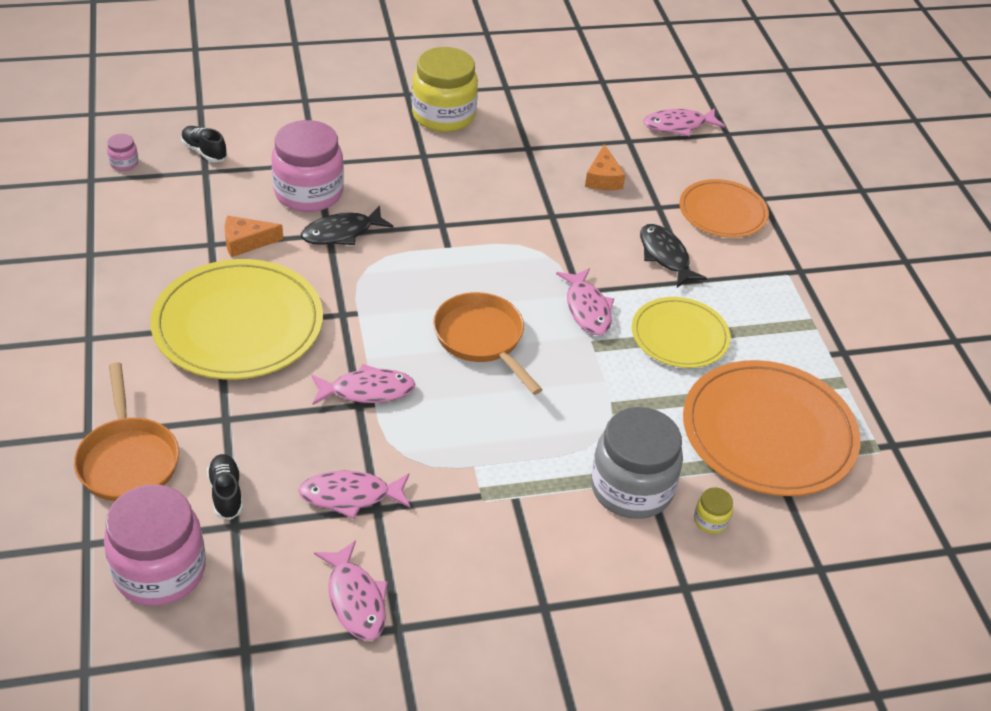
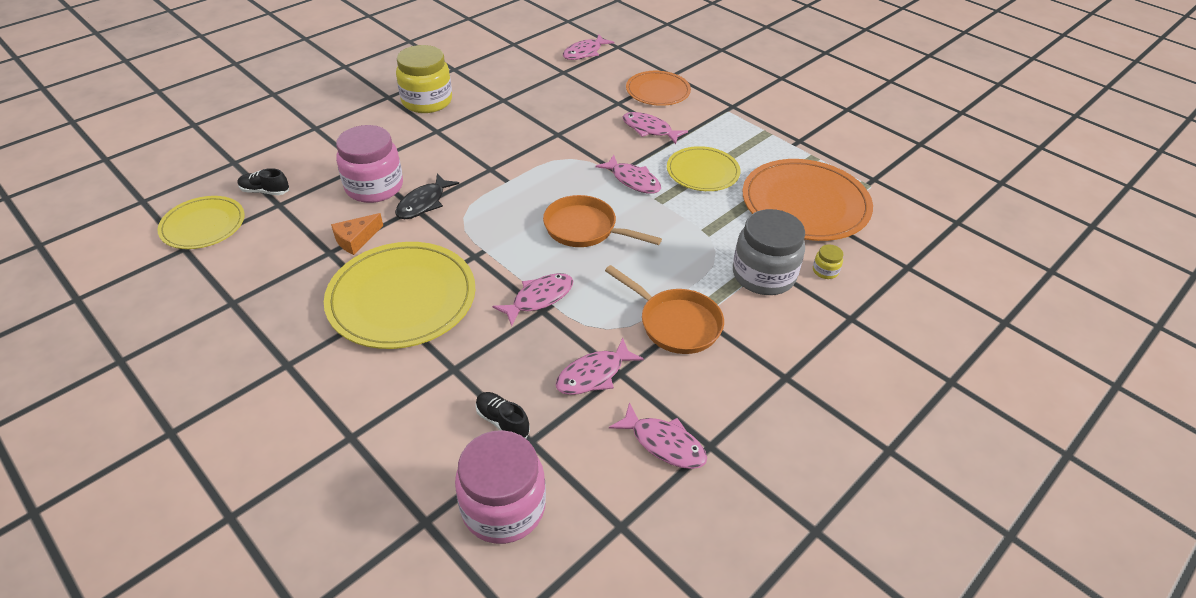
camera: 30 degrees left, 0 degrees up
orange pan [74,362,179,502] -> orange pan moved to [605,265,724,354]
pink jar [107,134,138,171] -> yellow plate [157,196,245,249]
orange cheese [585,144,625,190] -> none
black fish [640,224,707,288] -> pink fish [622,112,688,144]

